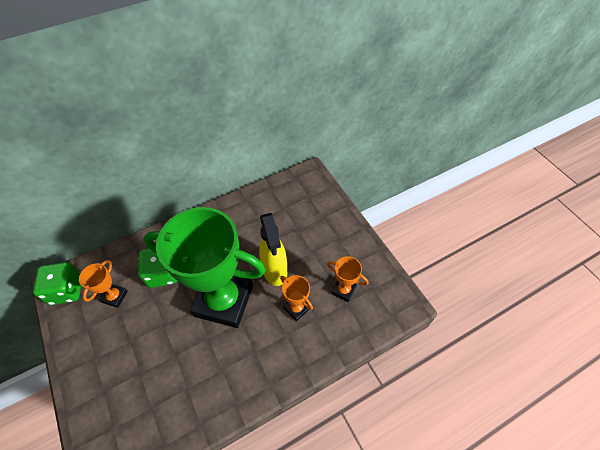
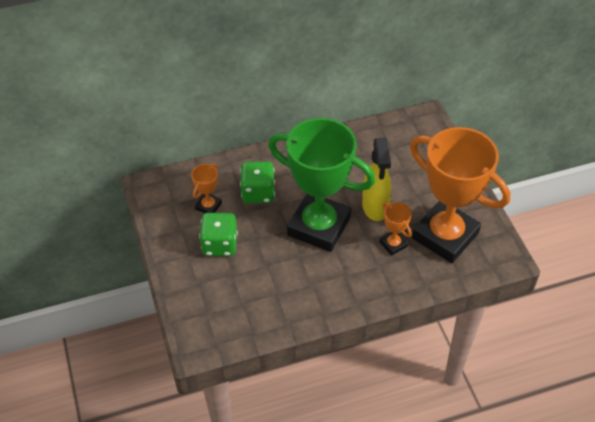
camera: 10 degrees right, 5 degrees down
green dice [33,262,81,305] -> green dice moved to [199,213,238,256]
orange trophy [327,256,368,302] -> orange trophy [410,127,510,263], size x2.42

